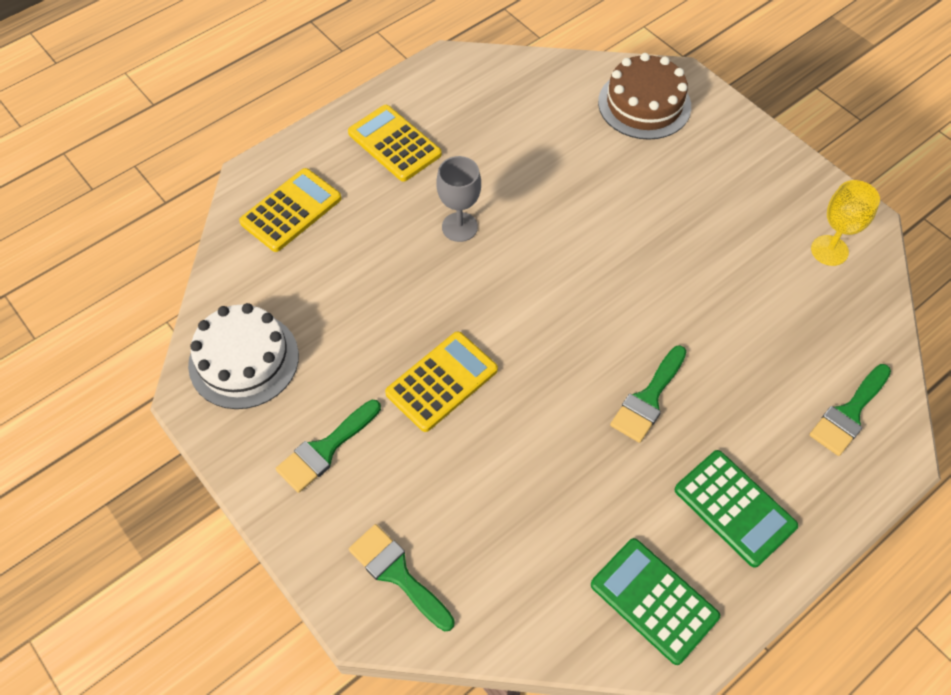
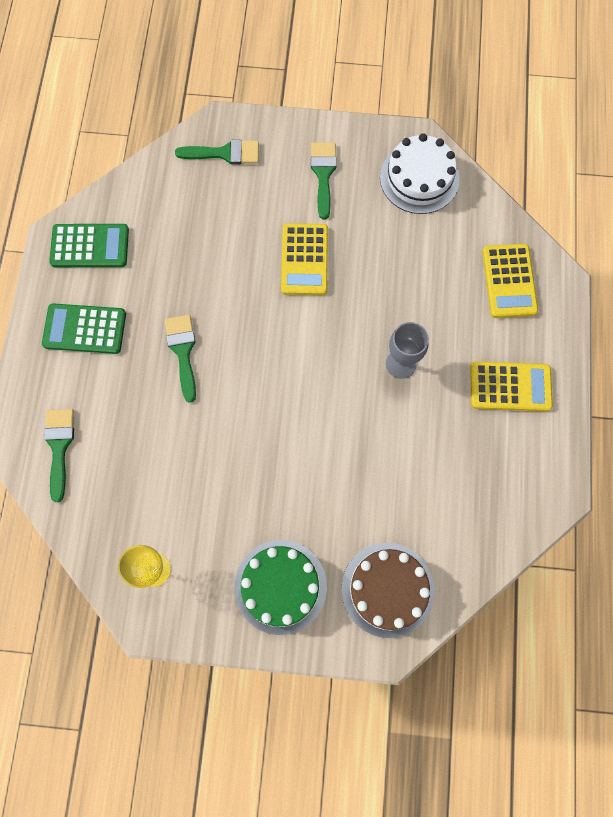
camera: 135 degrees right, 15 degrees up
none -> green cake [235,540,327,635]

